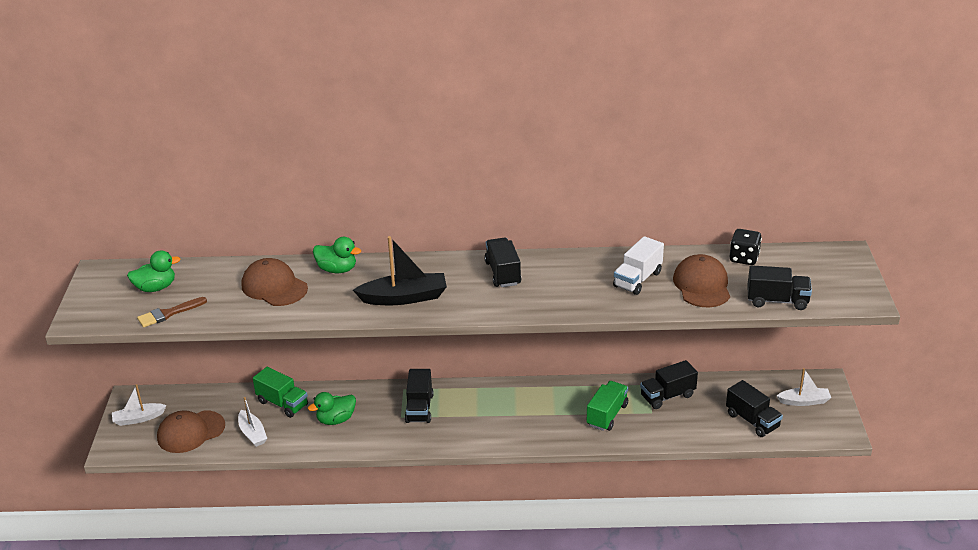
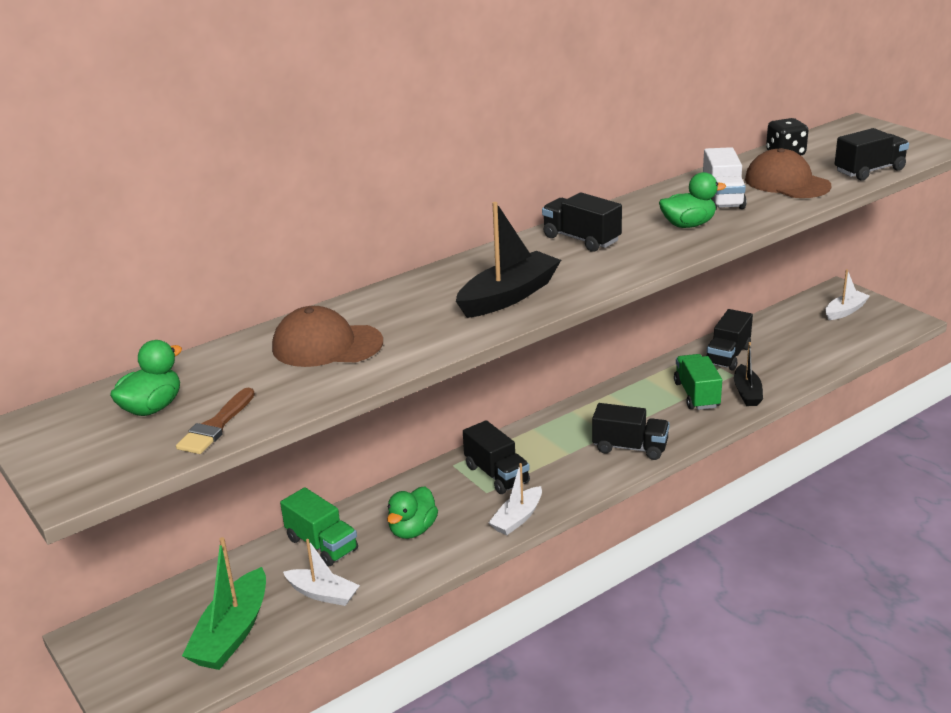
camera: 35 degrees left, 5 degrees down
white boat [112,384,167,426] -> white boat moved to [488,463,542,535]
brown cap [157,410,225,453] -> green boat [182,537,266,670]
green truck [253,367,308,418] -> green truck turned 45 degrees clockwise [280,487,358,567]
green duck [313,237,361,273] -> green duck moved to [659,172,726,228]
black truck [726,380,783,437] -> black truck moved to [592,403,670,460]
none -> black boat [734,342,763,406]

